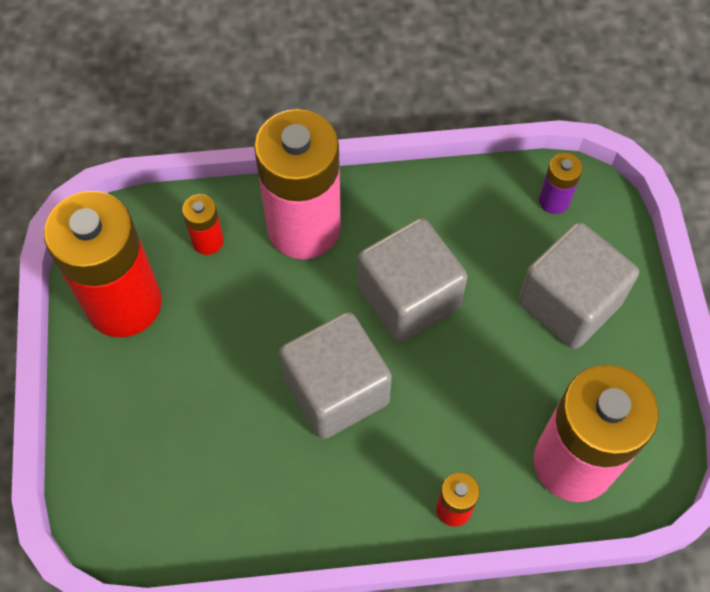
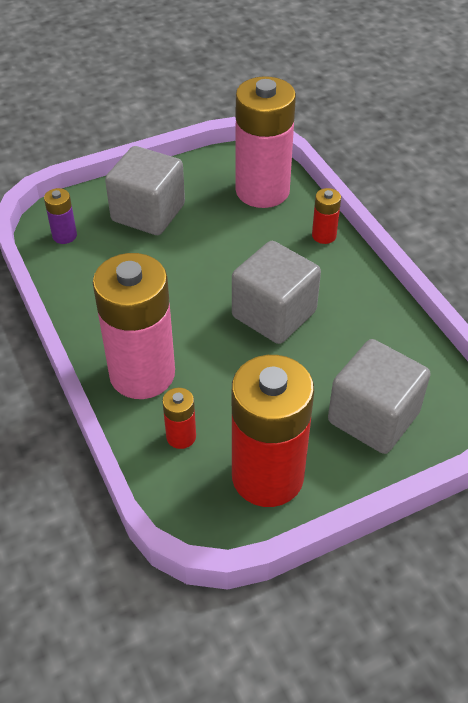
camera: 110 degrees left, 15 degrees down
grey cube [358,218,468,343] -> grey cube moved to [328,339,431,454]

